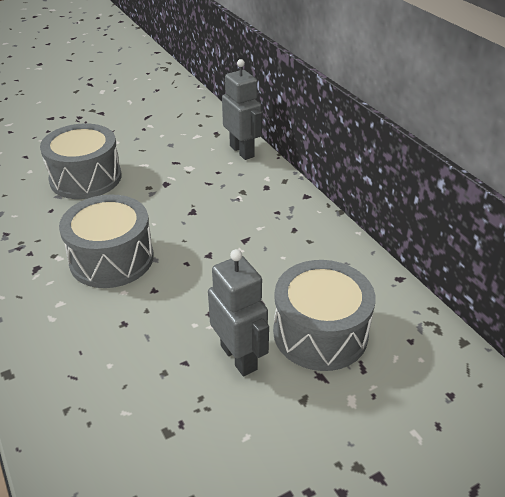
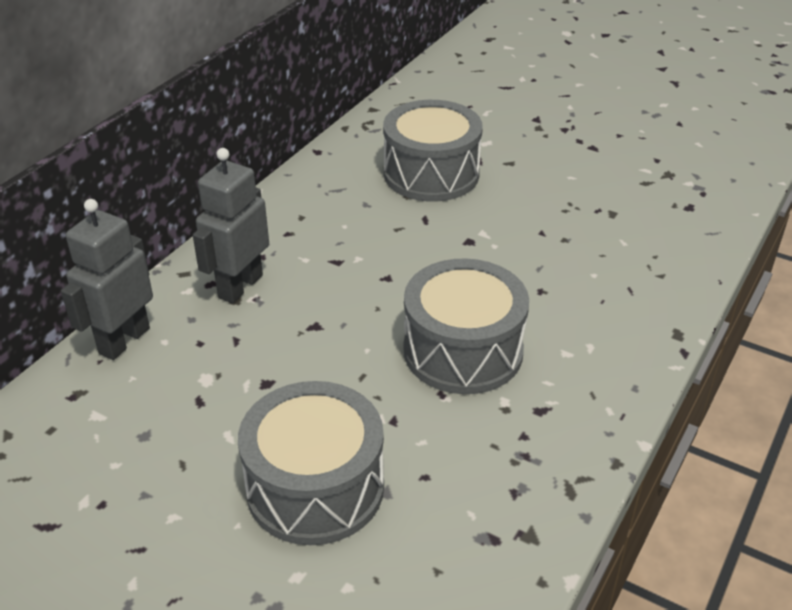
camera: 120 degrees left, 0 degrees up
grey robot [208,249,269,376] -> grey robot moved to [193,148,269,303]

